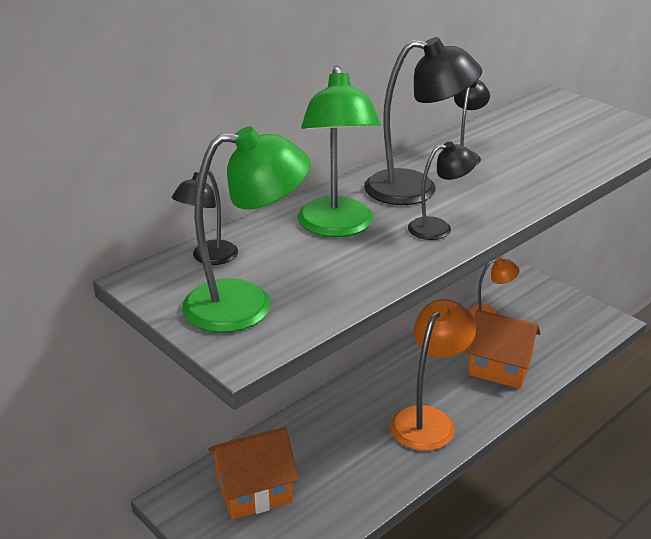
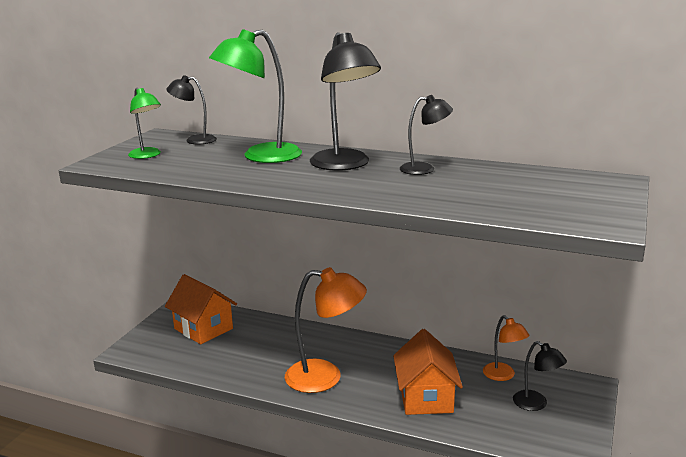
camera: 65 degrees right, 10 degrees down
green lamp [182,126,311,333] -> green lamp [128,88,161,159], size x0.56
black lamp [408,141,477,240] -> black lamp moved to [513,341,567,411]

